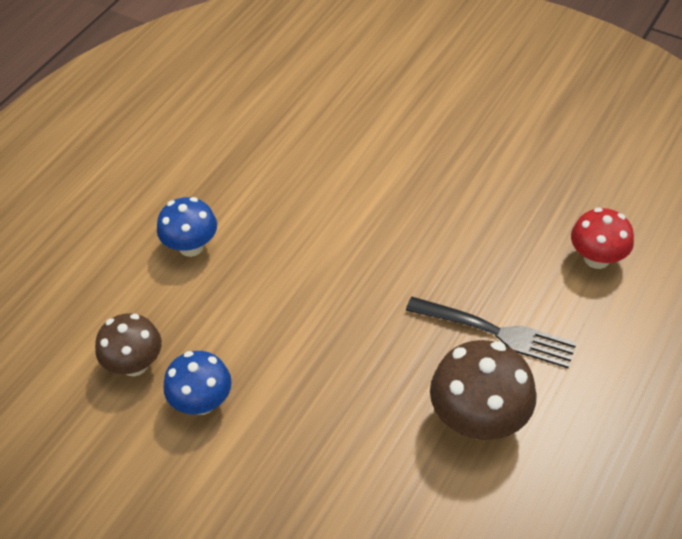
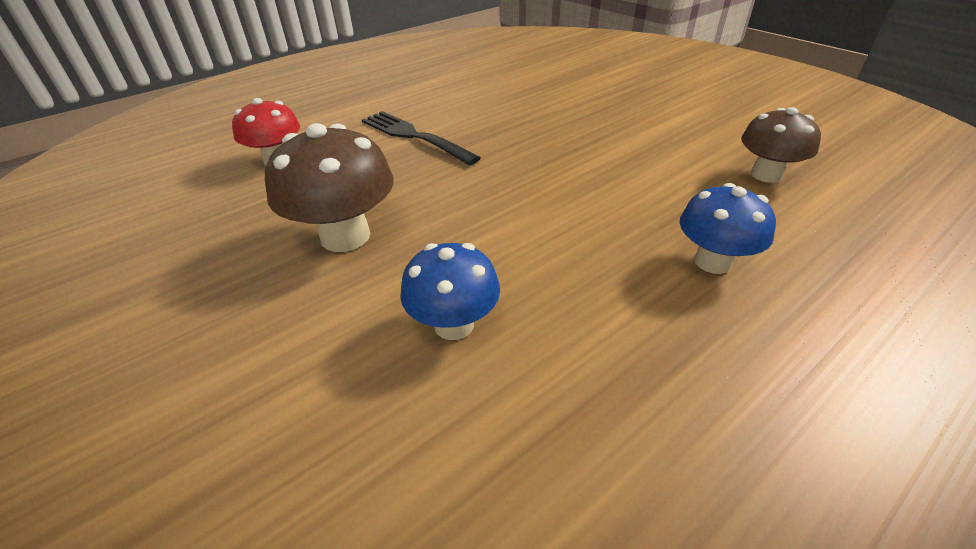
camera: 160 degrees left, 10 degrees down
blue mushroom [163,351,232,415] -> blue mushroom moved to [400,243,500,340]
brown mushroom [430,340,537,440] -> brown mushroom moved to [265,123,394,252]

